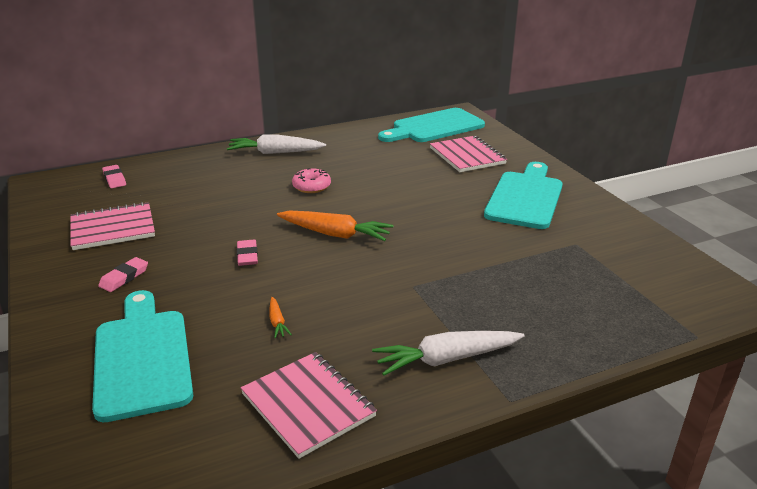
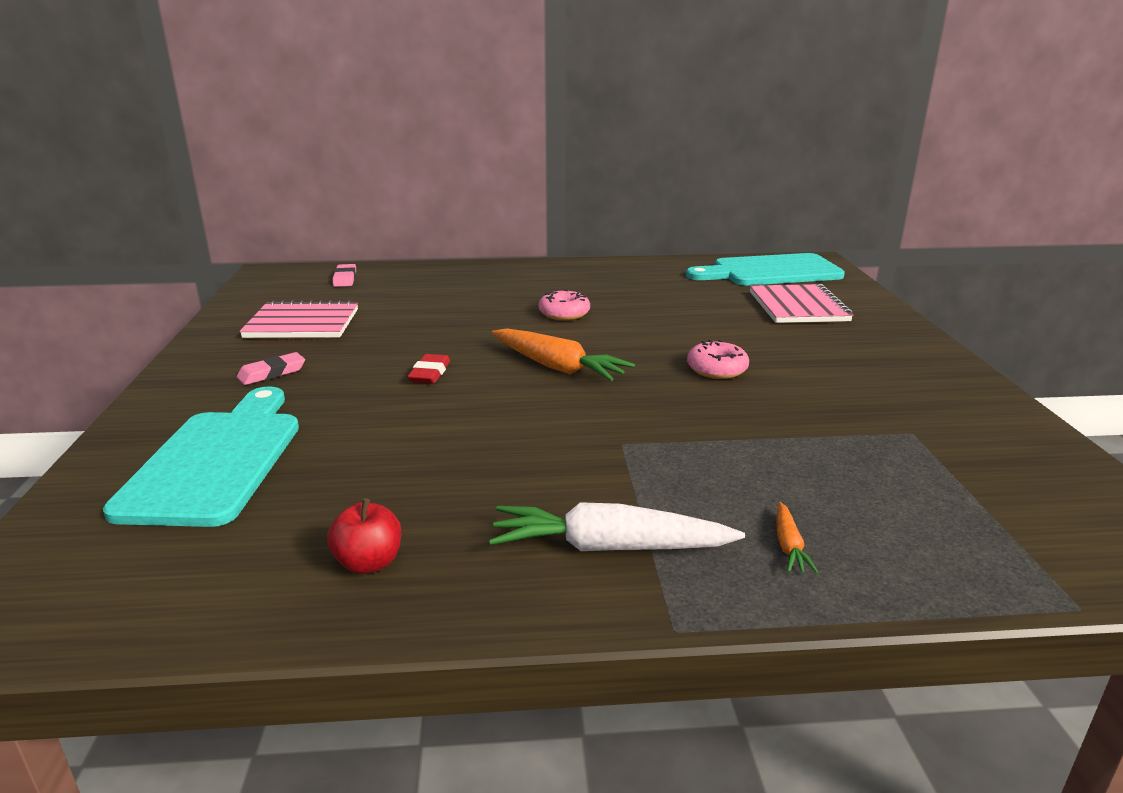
camera: 20 degrees right, 5 degrees down
white carrot [227,134,326,154] -> none
pink eraser [237,239,258,266] -> red eraser [407,354,450,384]
pink notebook [241,352,377,459] -> red apple [327,498,401,574]
orange carrot [269,297,292,338] -> orange carrot moved to [777,502,818,573]
turquoise cutting board [484,162,563,229] -> none
none -> pink donut [687,340,749,379]

